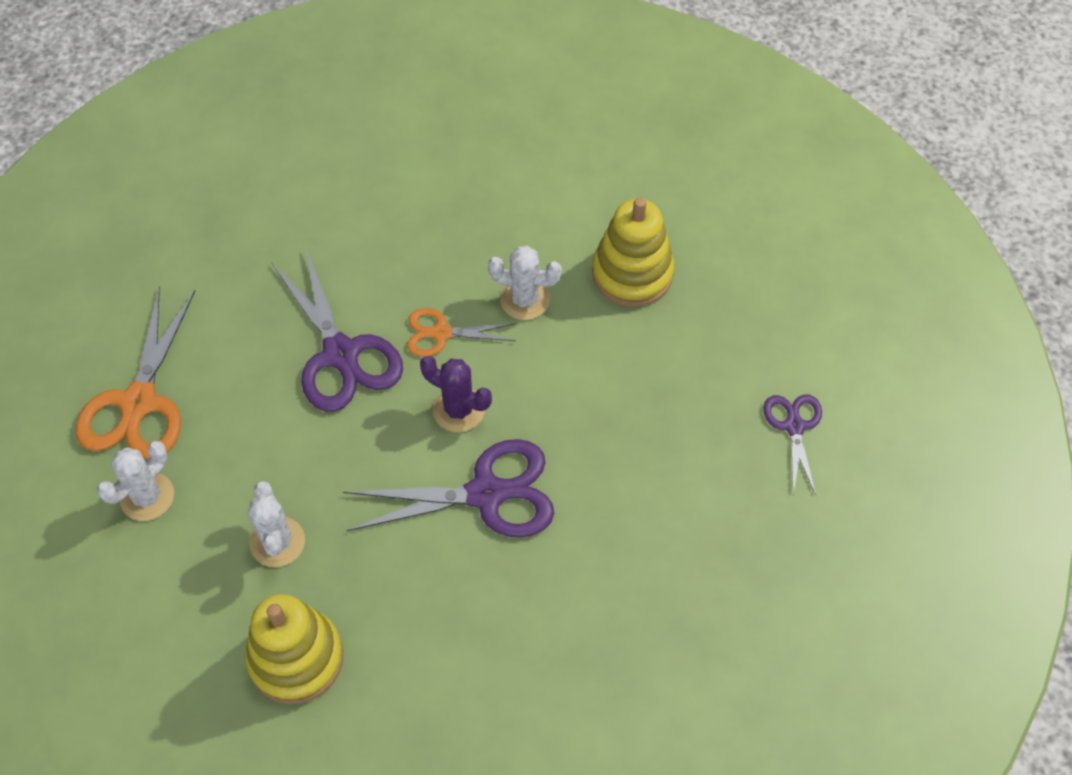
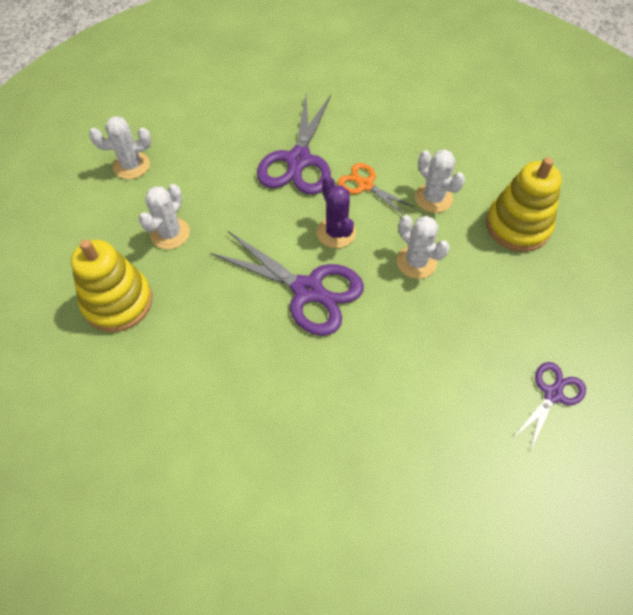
camera: 40 degrees right, 0 degrees up
orange scissors [76,287,195,459] -> none
none -> white cactus [397,215,450,279]

